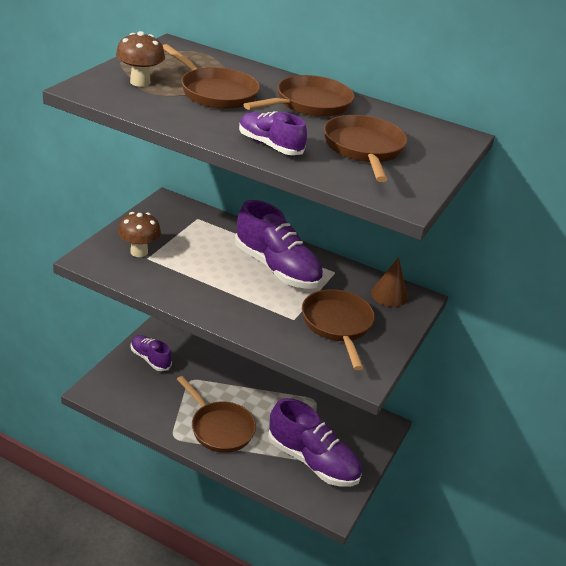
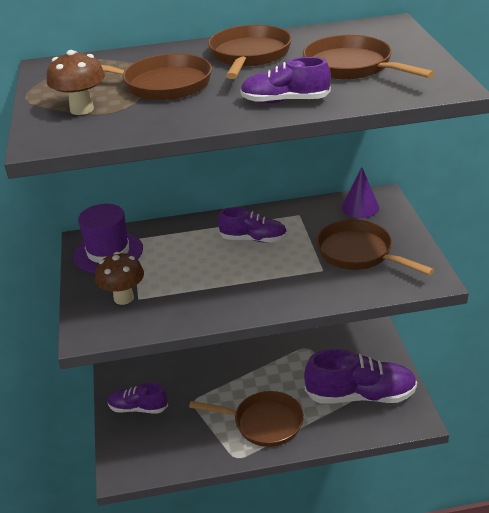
camera: 30 degrees left, 0 degrees up
purple shoe [235,200,323,289] -> purple shoe [218,207,287,243], size x0.57
brown cone [371,257,408,307] -> purple cone [342,167,379,218]
none -> purple hat [73,204,143,273]

